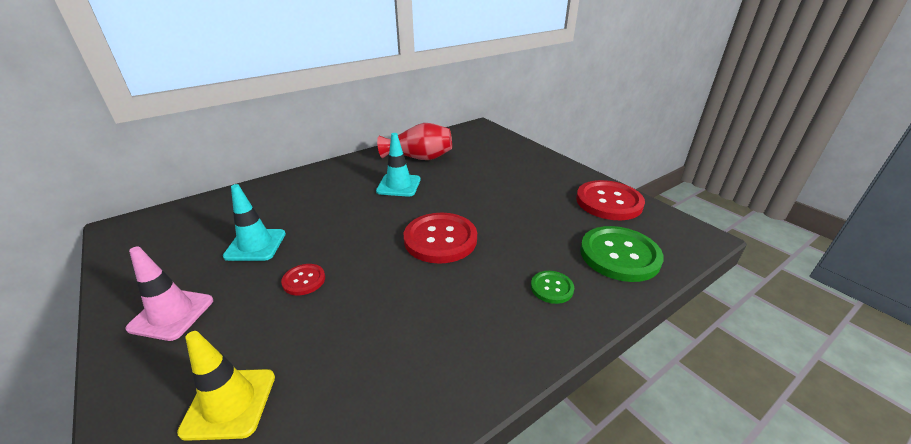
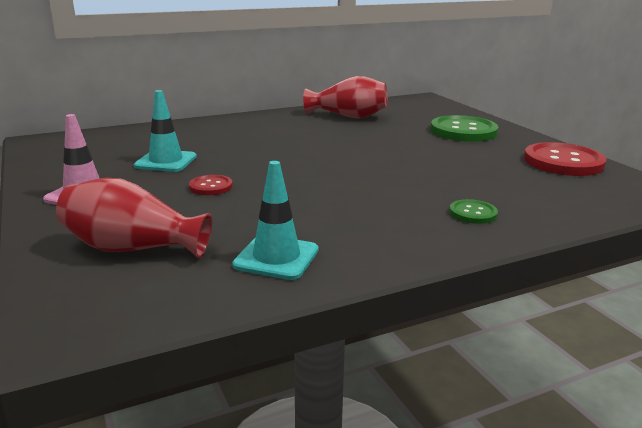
camera: 10 degrees right, 10 degrees down
yellow traffic cone [177,331,275,441] -> red vase [56,178,212,258]
turquoise traffic cone [376,133,421,197] -> turquoise traffic cone moved to [232,161,318,280]
red button [404,213,477,264] -> none
green button [580,226,664,282] -> green button moved to [430,115,498,142]

